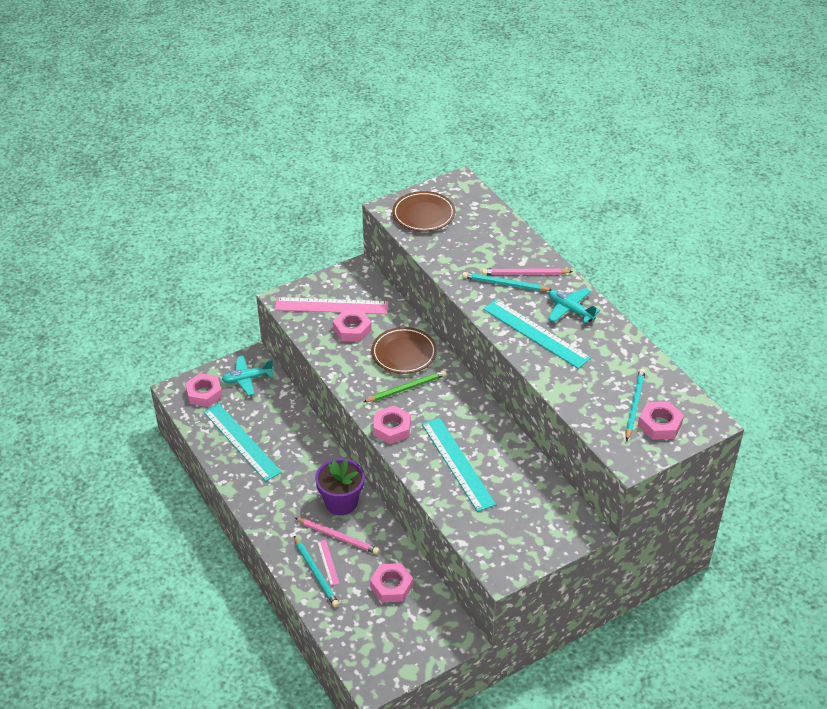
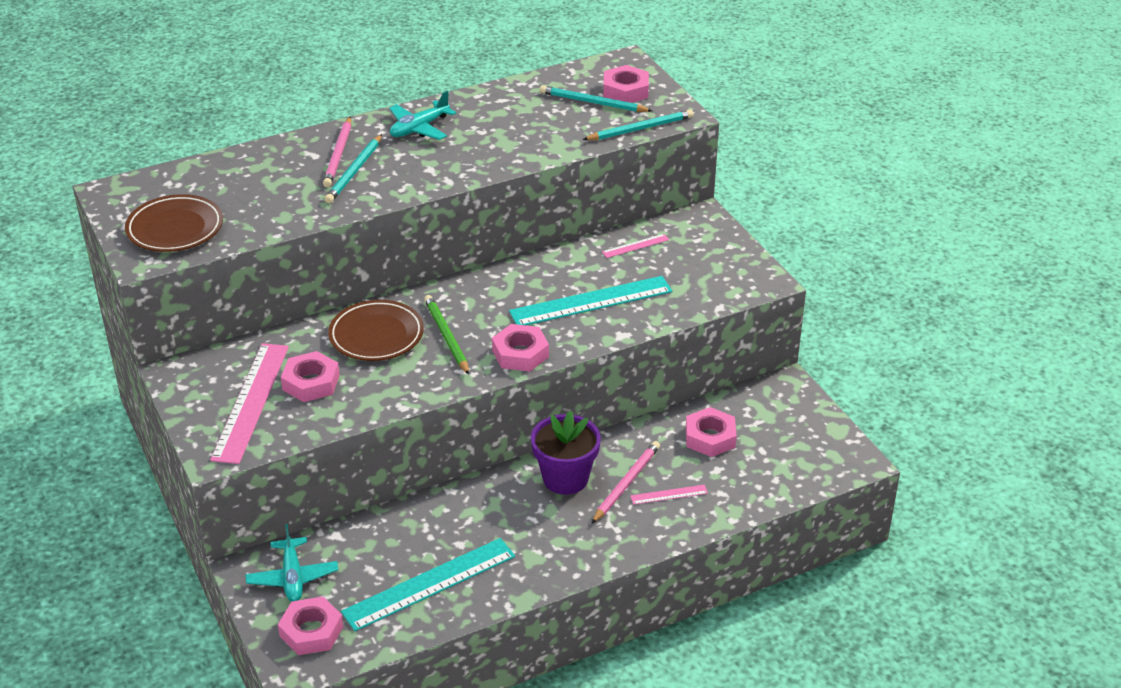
camera: 85 degrees left, 5 degrees down
turquoise pencil [294,536,339,607] -> turquoise pencil moved to [582,109,694,140]
turquoise ruler [483,299,591,369] -> none
none -> pink ruler [602,234,669,258]

